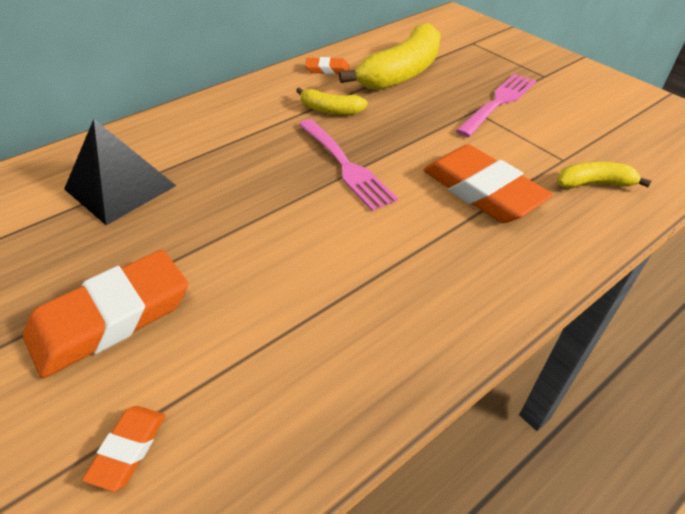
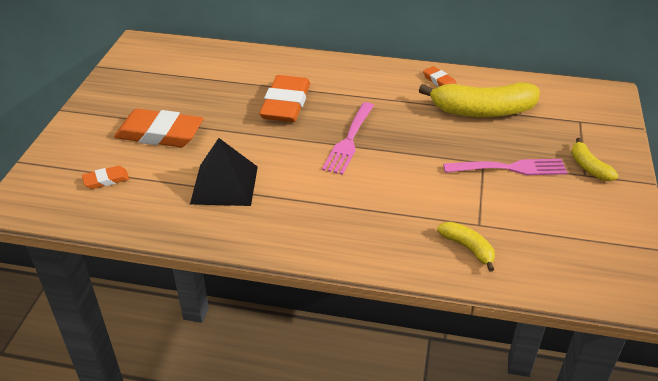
camera: 50 degrees right, 5 degrees down
black pyramid [64,119,176,225] -> black pyramid moved to [190,138,258,206]
yellow banana [296,87,368,115] -> yellow banana moved to [571,138,618,181]
orange eraser [423,145,553,223] -> orange eraser moved to [259,75,310,122]

